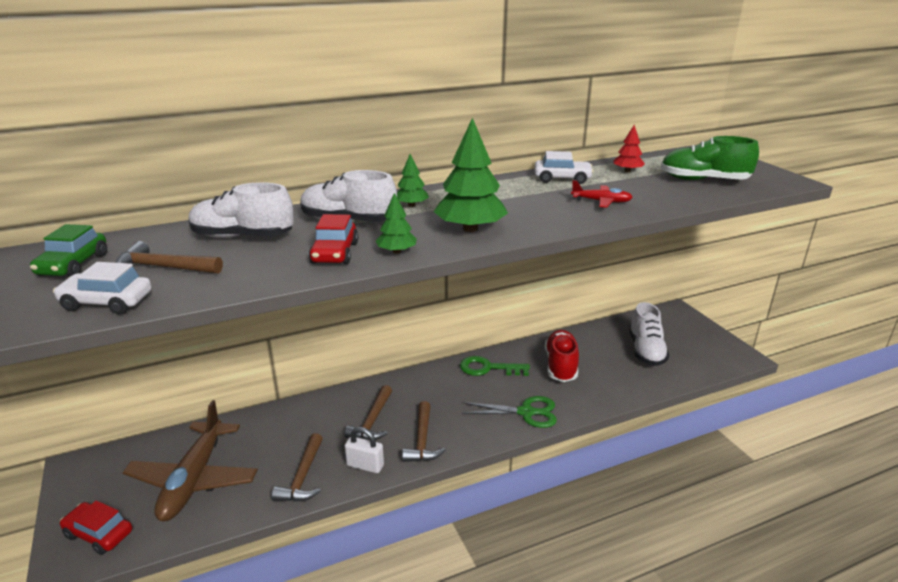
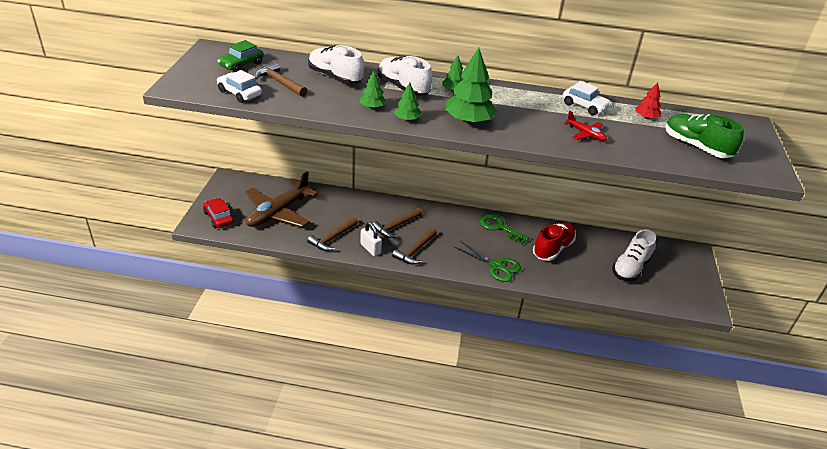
camera: 30 degrees right, 10 degrees up
red car [308,214,358,264] -> green tree [360,70,386,109]

